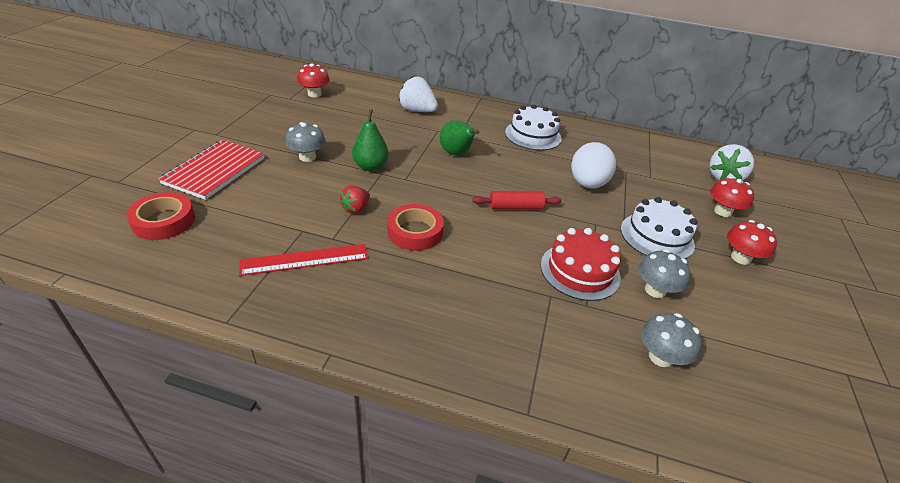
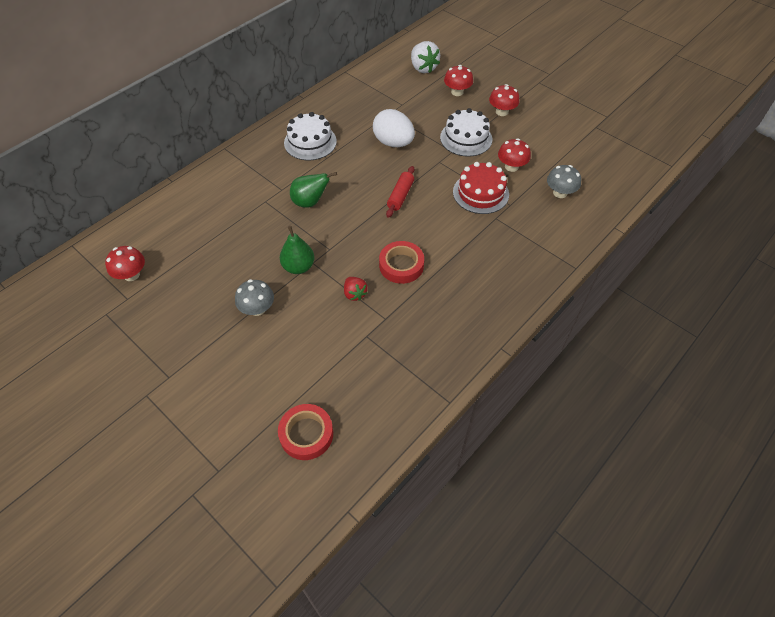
camera: 60 degrees left, 15 degrees up
red notebook [158,140,264,200] -> none
red ruler [239,244,368,276] -> none
white strawberry [398,77,438,112] -> none
grey mushroom [638,250,691,298] -> red mushroom [498,138,531,172]

